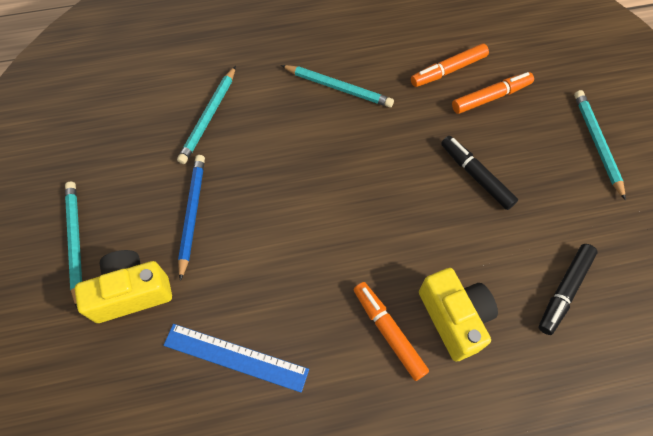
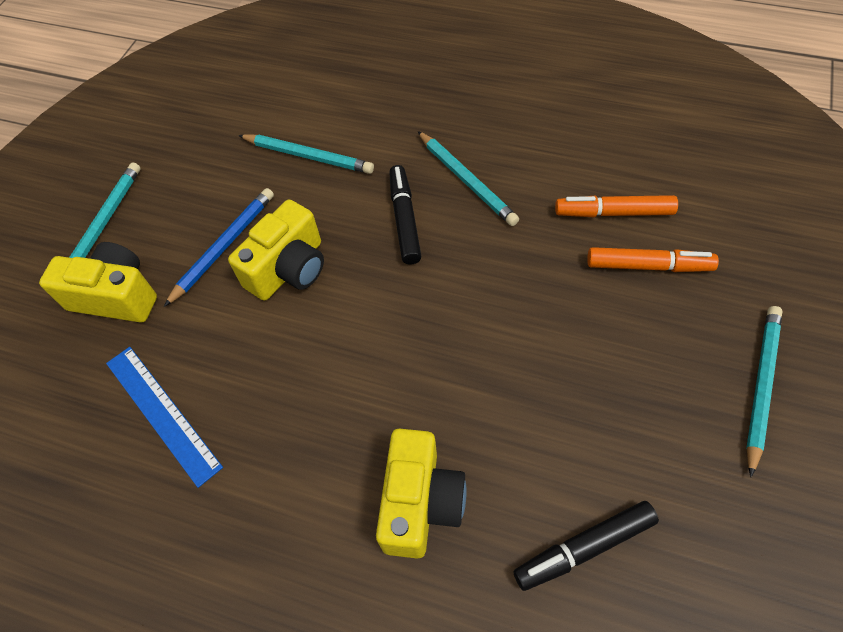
camera: 35 degrees right, 5 degrees down
turquoise pencil [177,66,236,164] -> turquoise pencil turned 120 degrees counterclockwise [238,134,374,174]
orange marker [353,282,429,381] -> none
black marker [441,136,518,210] -> black marker moved to [389,165,421,265]
none -> yellow camera [228,200,324,301]

